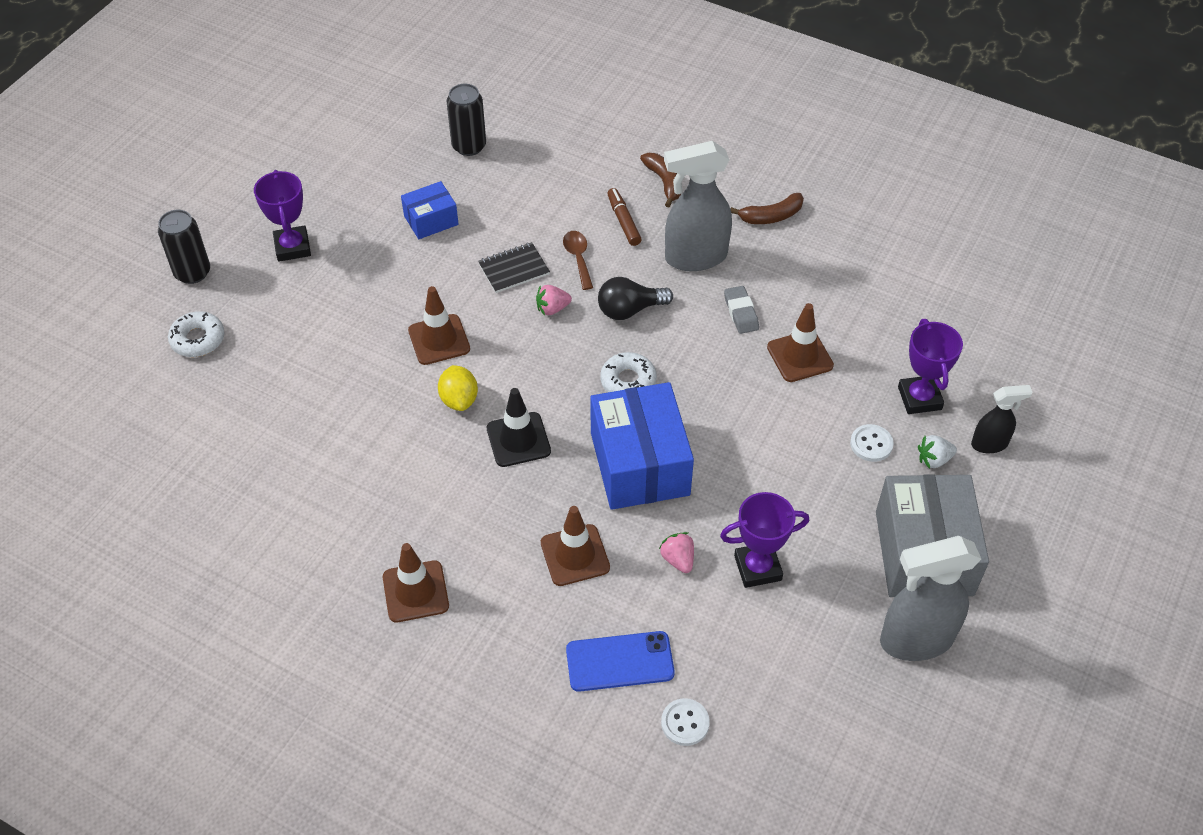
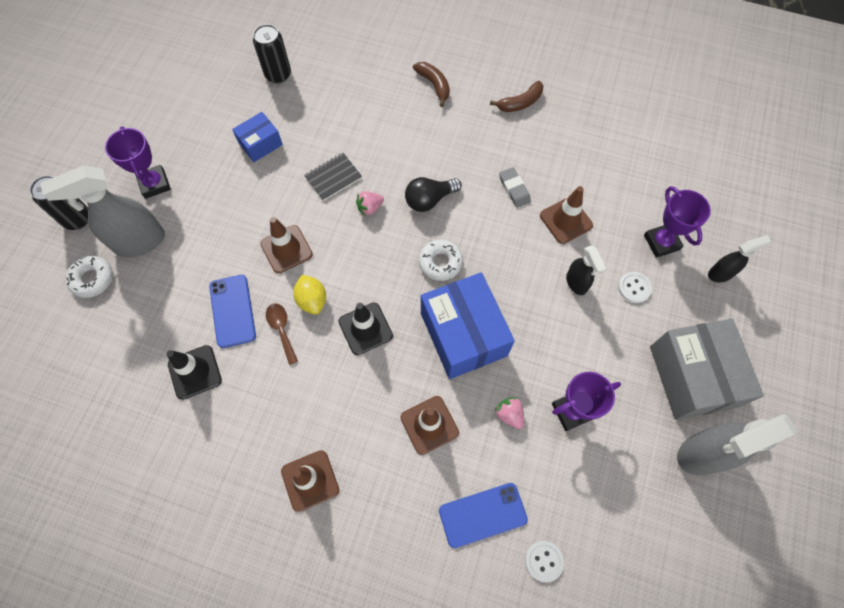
camera: 10 degrees left, 15 degrees up
brown spoon [563,231,593,290] -> brown spoon moved to [266,303,298,365]
brown marker [607,188,642,246] -> none
grey spray bottle [664,141,732,271] -> grey spray bottle moved to [40,165,165,257]
white strawberry [918,435,957,469] -> none
none -> black traffic cone [167,345,222,400]
none -> blue phone [209,275,256,348]
none -> black spray bottle [566,245,606,295]

